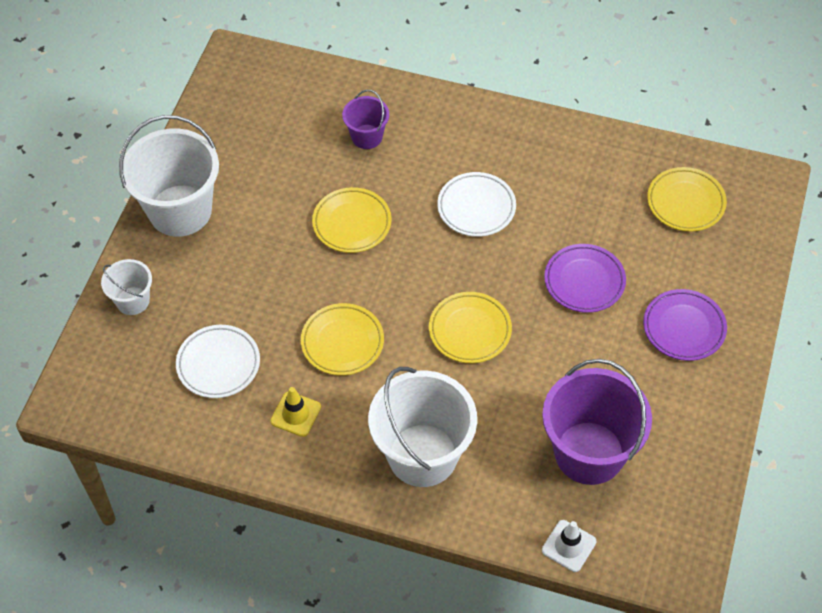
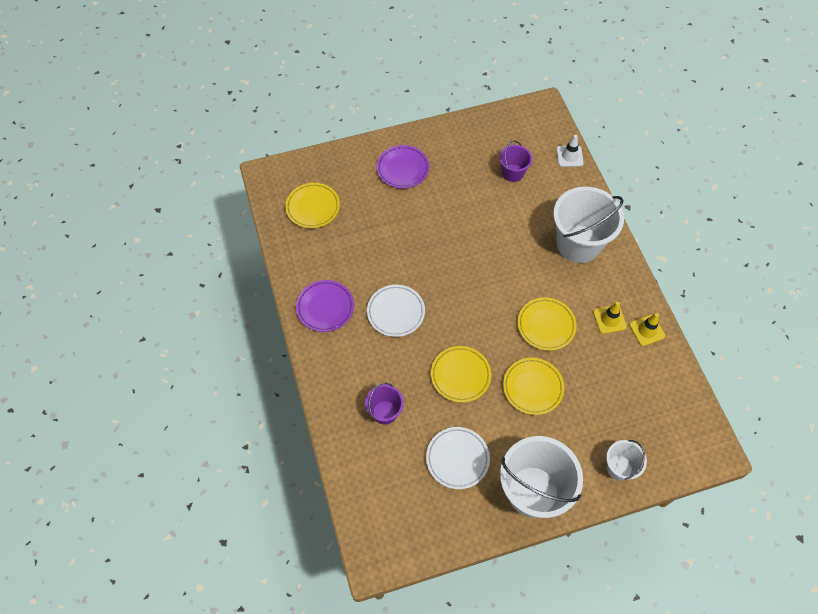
camera: 125 degrees left, 5 degrees up
white plate [176,325,260,398] -> white plate moved to [426,427,490,489]
yellow plate [429,292,512,363] -> yellow plate moved to [503,358,564,415]
purple bucket [542,359,652,485] -> purple bucket [499,141,532,182], size x0.51
purple plate [544,244,626,313] -> purple plate moved to [296,280,354,332]
none -> yellow traffic cone [629,313,665,346]

